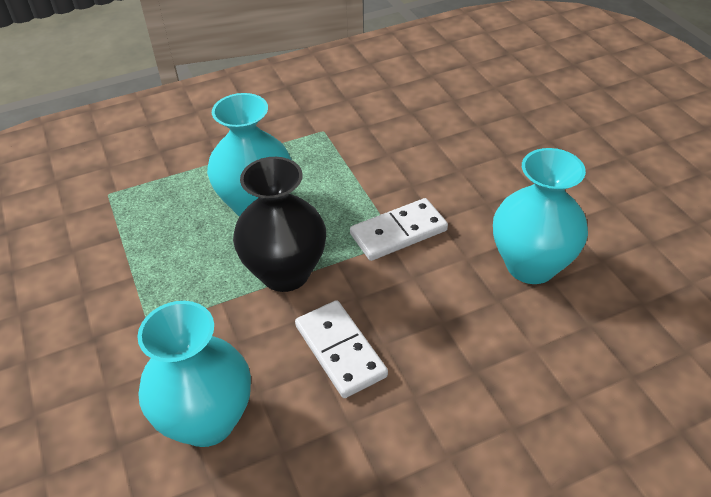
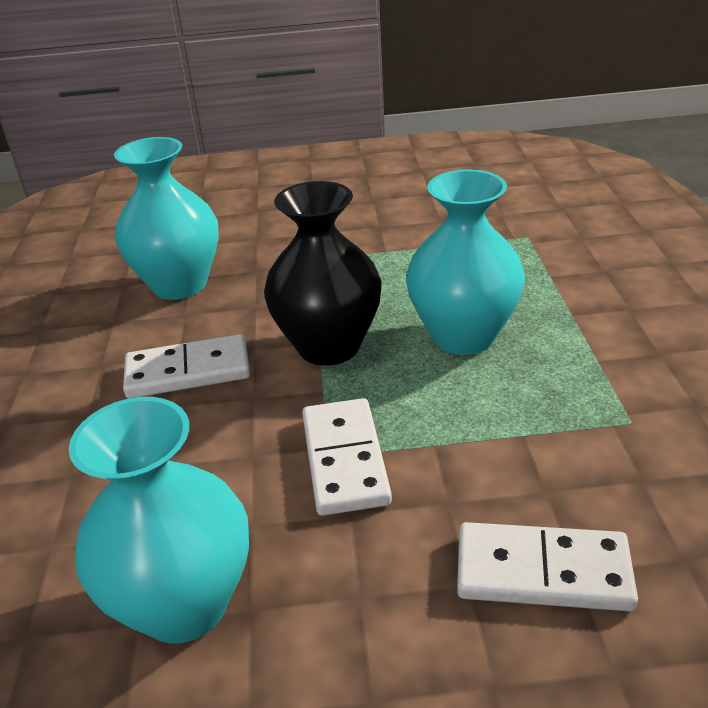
camera: 110 degrees right, 10 degrees down
none -> white domino [457,522,638,611]

